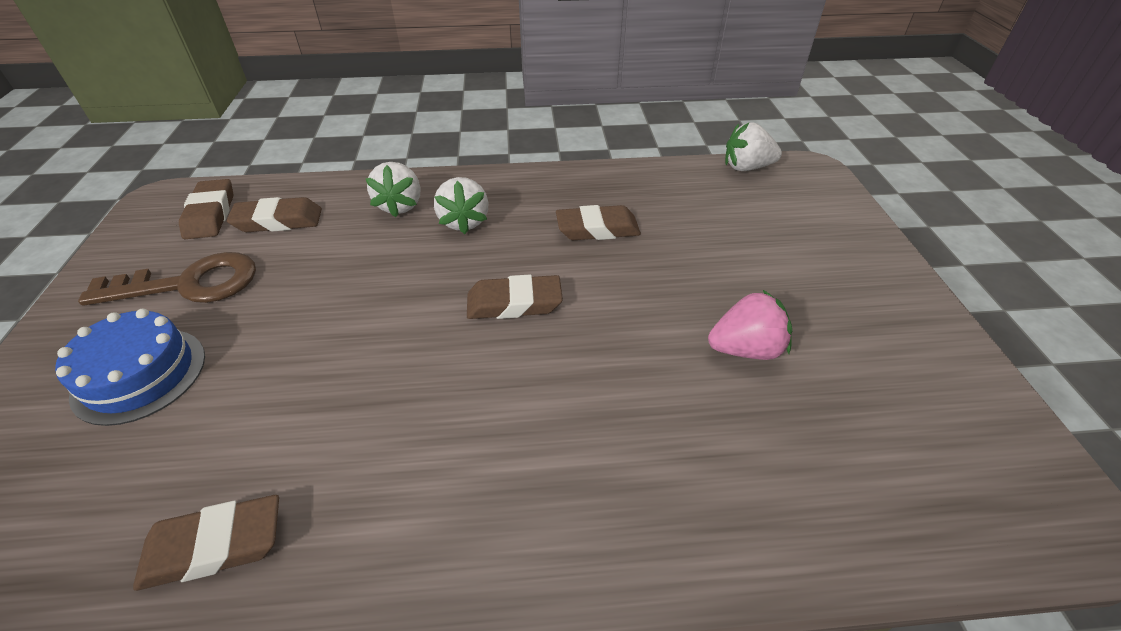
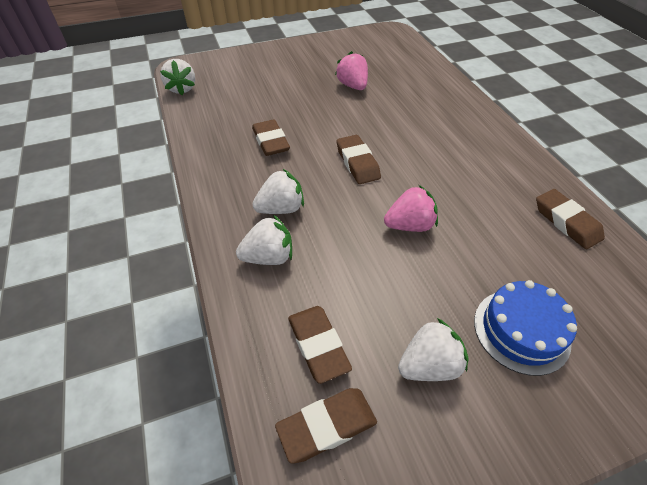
camera: 105 degrees left, 5 degrees up
brown key [78,252,256,306] -> white strawberry [398,318,469,381]
none -> pink strawberry [384,185,438,232]

